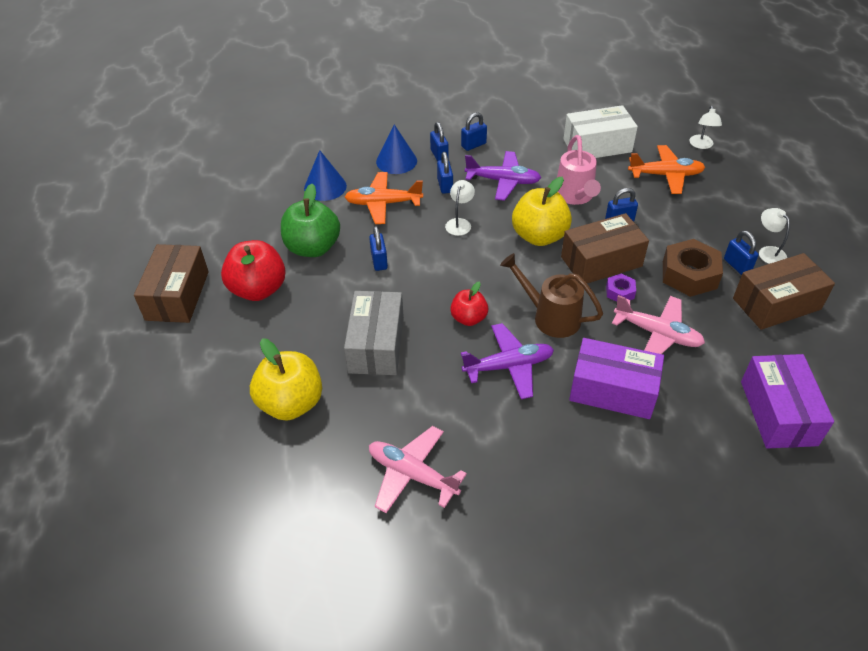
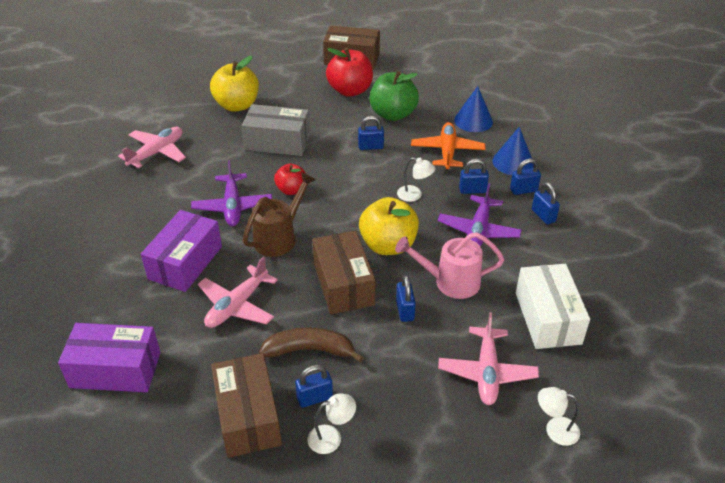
camera: 95 degrees right, 5 degrees down
purple nut [606,274,636,302] -> none
orange plane [628,145,705,194] -> pink plane [438,312,539,405]
brown nut [663,239,723,297] -> brown banana [259,327,364,363]

